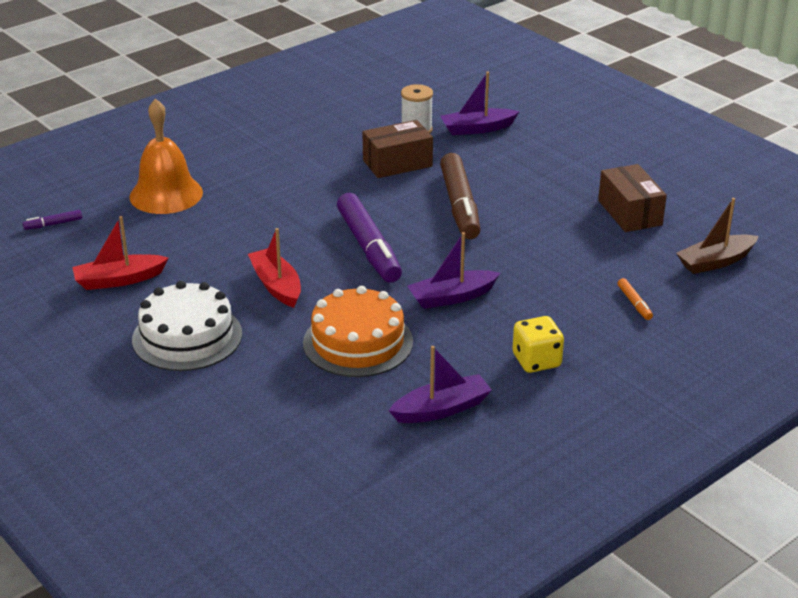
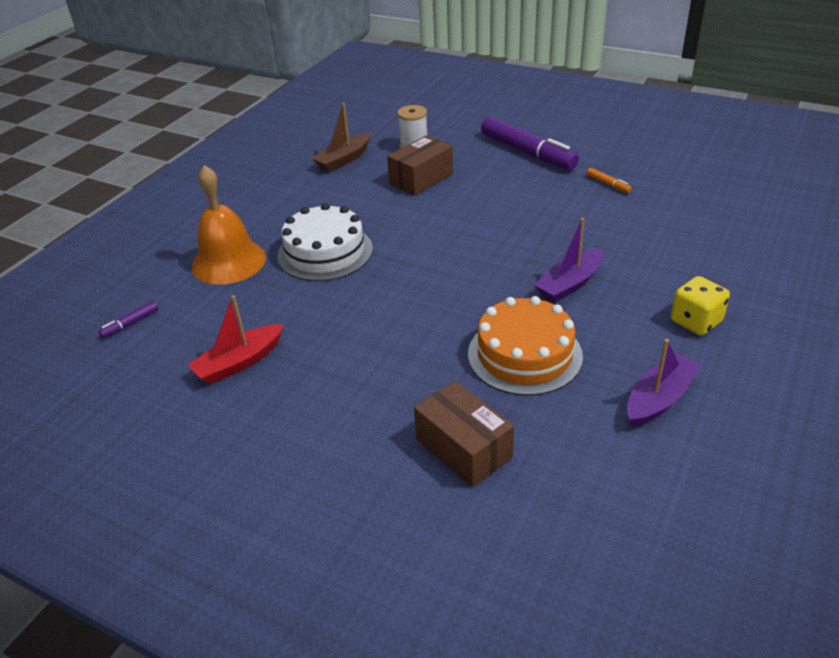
camera: 20 degrees left, 5 degrees up
white cake [132,281,242,371] -> white cake moved to [277,203,373,281]
red boat [248,228,301,308] -> none
purple marker [337,193,402,283] -> purple marker moved to [481,117,579,170]
purple boat [440,71,520,135] -> none
brown marker [440,153,480,239] -> none
brown box [598,164,667,232] -> brown box moved to [414,381,514,487]
orange marker [618,278,653,320] -> orange marker moved to [586,168,632,193]
brown boat [676,198,759,274] -> brown boat moved to [312,103,371,172]

